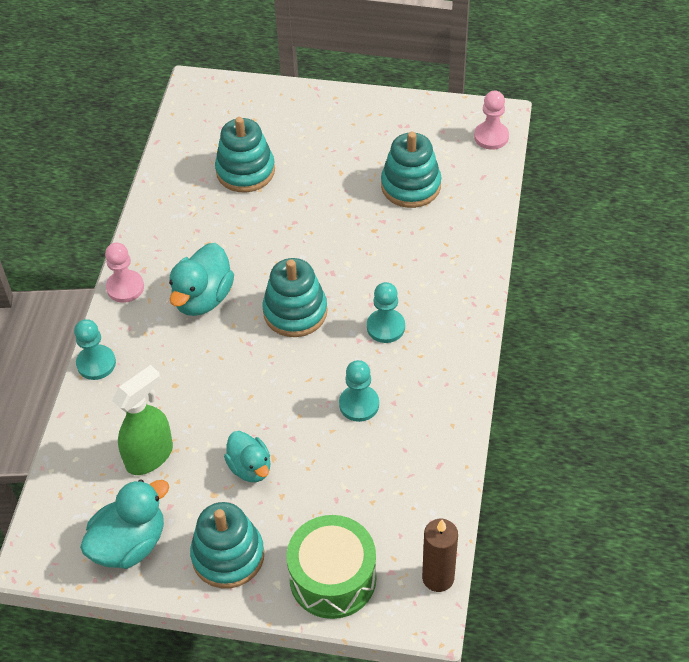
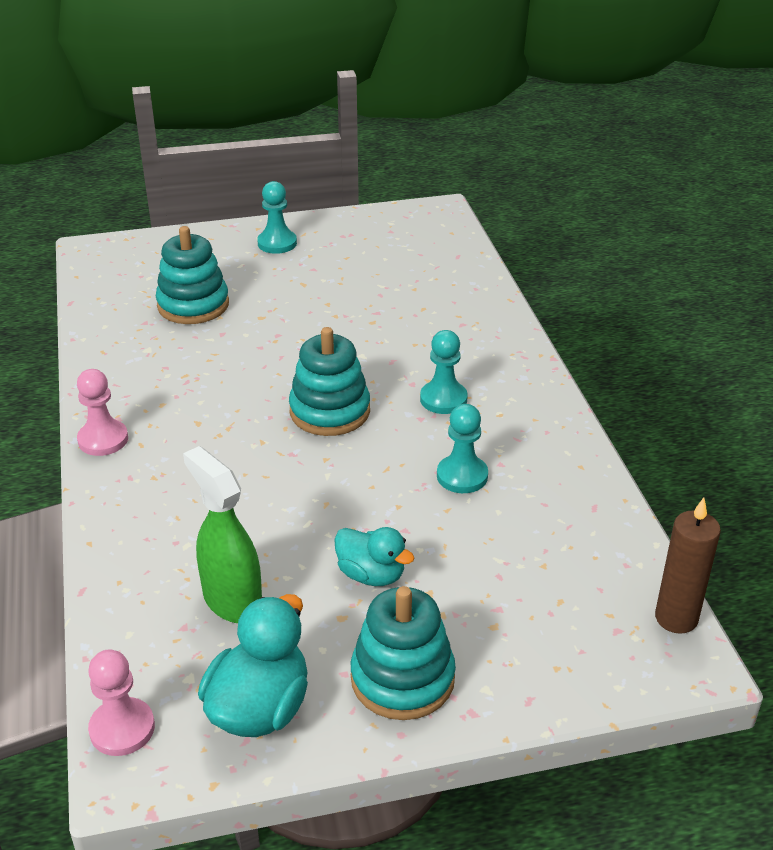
camera: 25 degrees left, 15 degrees down
turquoise pawn [74,319,116,380] -> turquoise pawn moved to [257,181,297,254]
green spray bottle [112,365,173,475] -> green spray bottle turned 60 degrees counterclockwise [183,446,262,623]
turquoise duck [169,243,234,316] -> none
green drum [286,515,376,619] -> none
turquoise stacking toy [381,132,441,208] -> none
pink pawn [474,91,509,150] -> pink pawn moved to [88,650,155,756]

